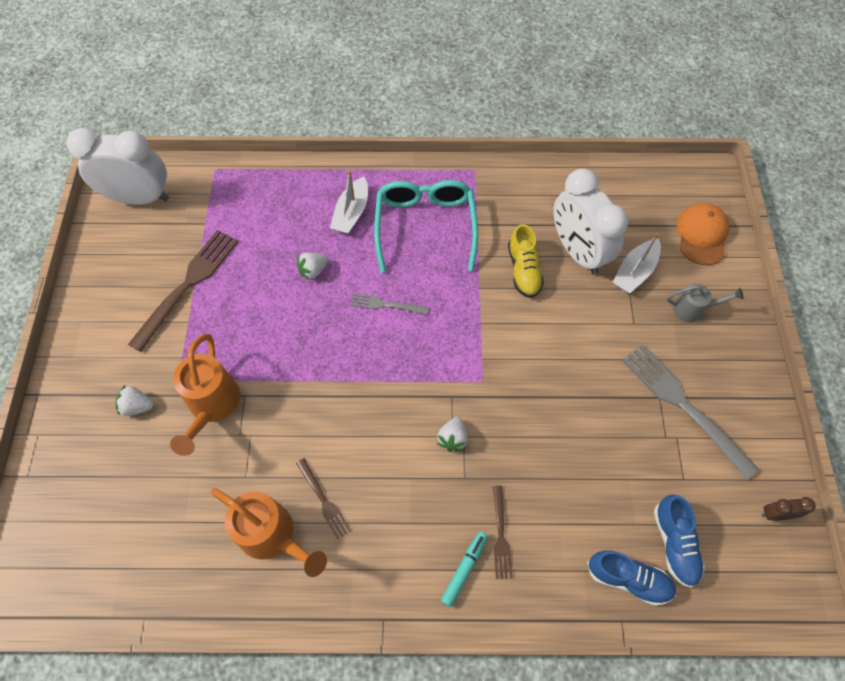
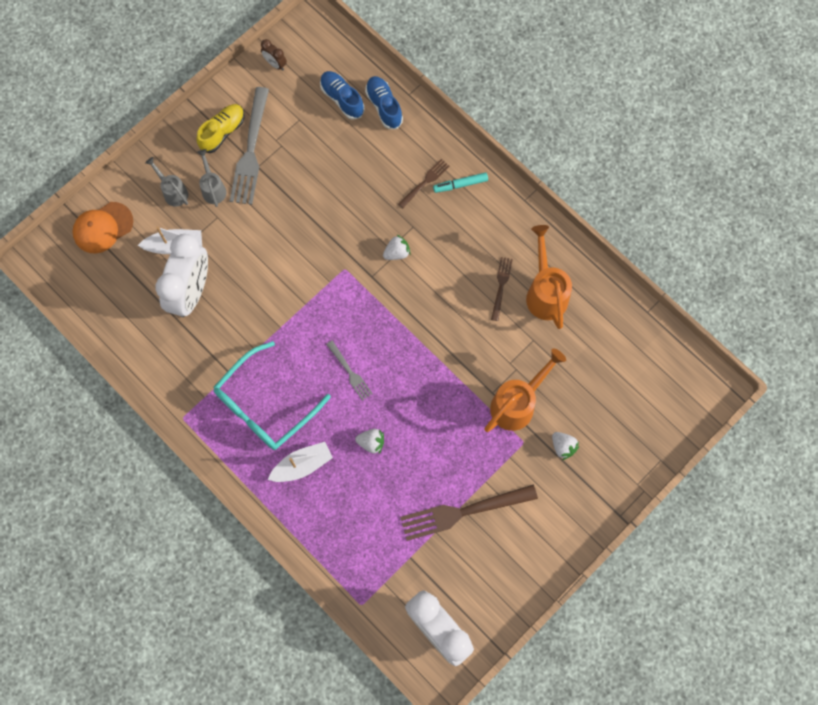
camera: 135 degrees left, 10 degrees up
yellow shoe [508,224,544,298] -> yellow shoe moved to [196,104,244,153]
blue shoe [654,495,705,588] -> blue shoe turned 75 degrees counterclockwise [320,71,365,120]
none -> grey watering can [197,149,227,207]

